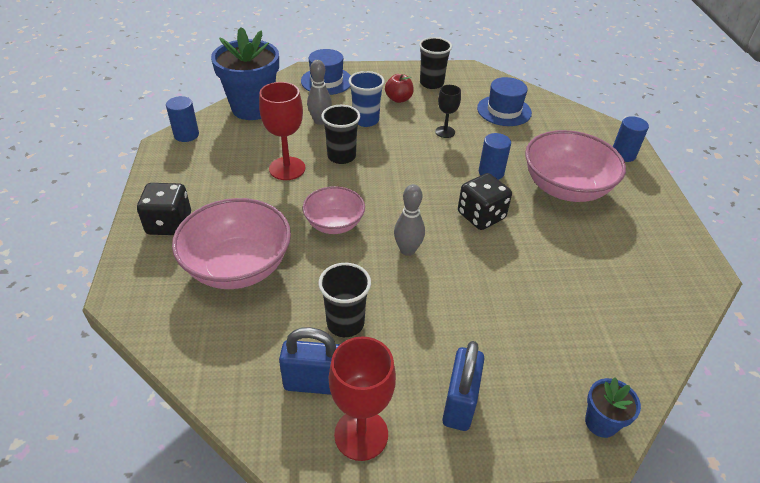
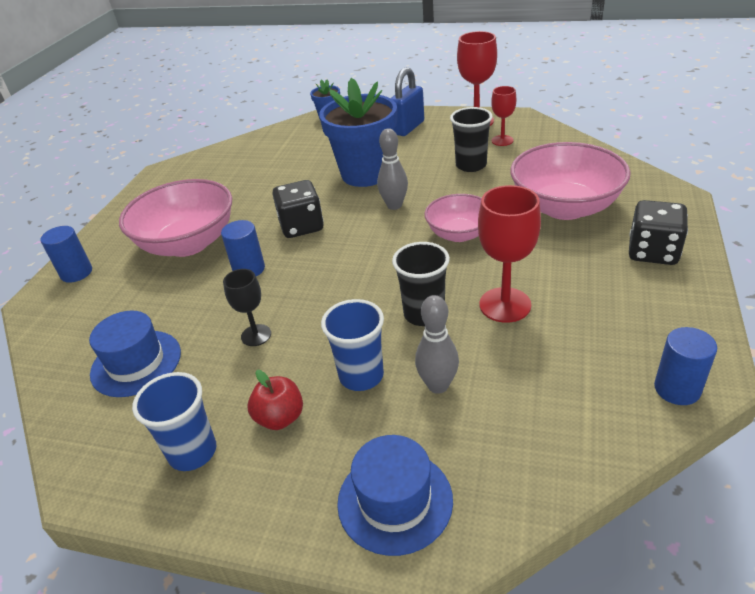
camera: 155 degrees left, 5 degrees down
blue flower pot [211,27,279,120] -> blue flower pot moved to [319,78,397,187]
blue padlock [279,327,340,395] -> red goblet [491,86,516,146]
black cup [419,37,452,89] -> blue cup [132,372,216,471]

